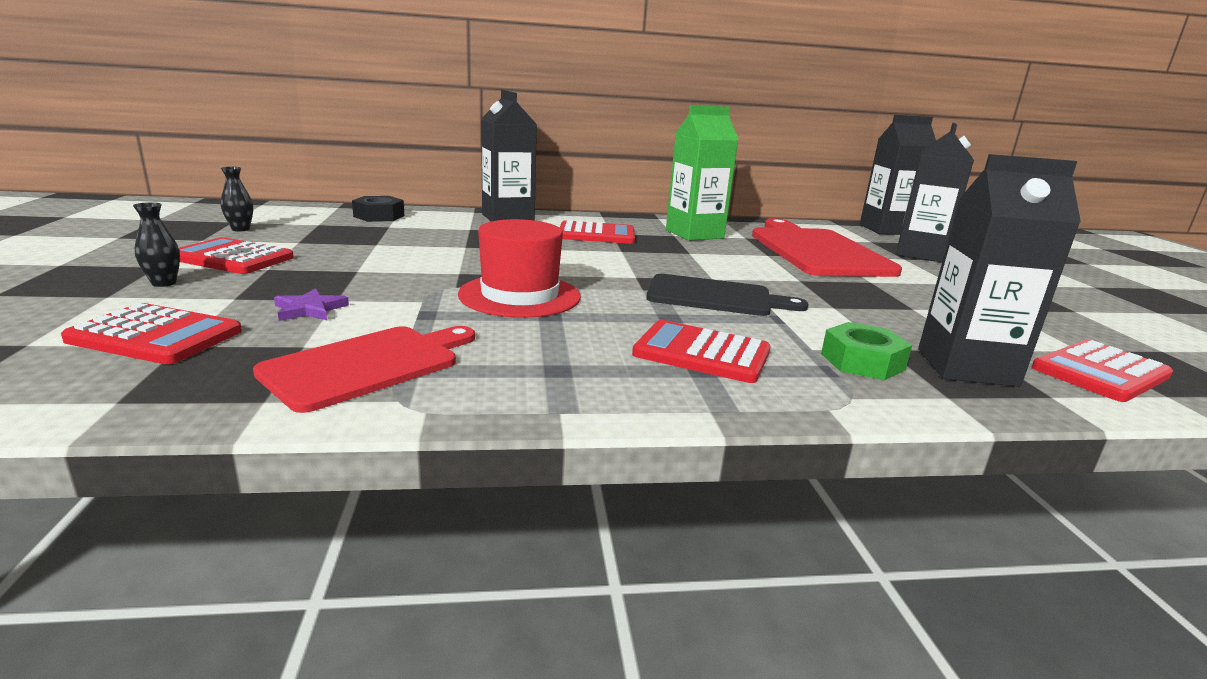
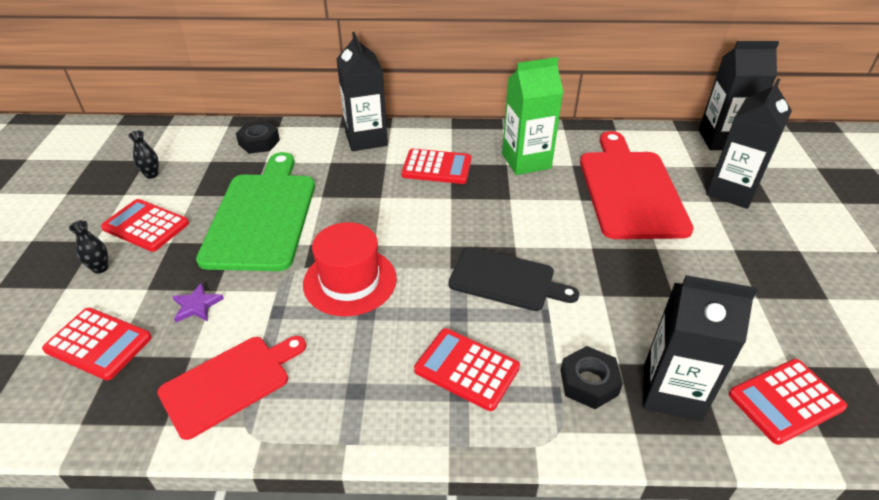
camera: 10 degrees right, 20 degrees up
green nut [821,322,912,380] -> black nut [560,346,623,409]
none -> green cutting board [196,152,315,271]

